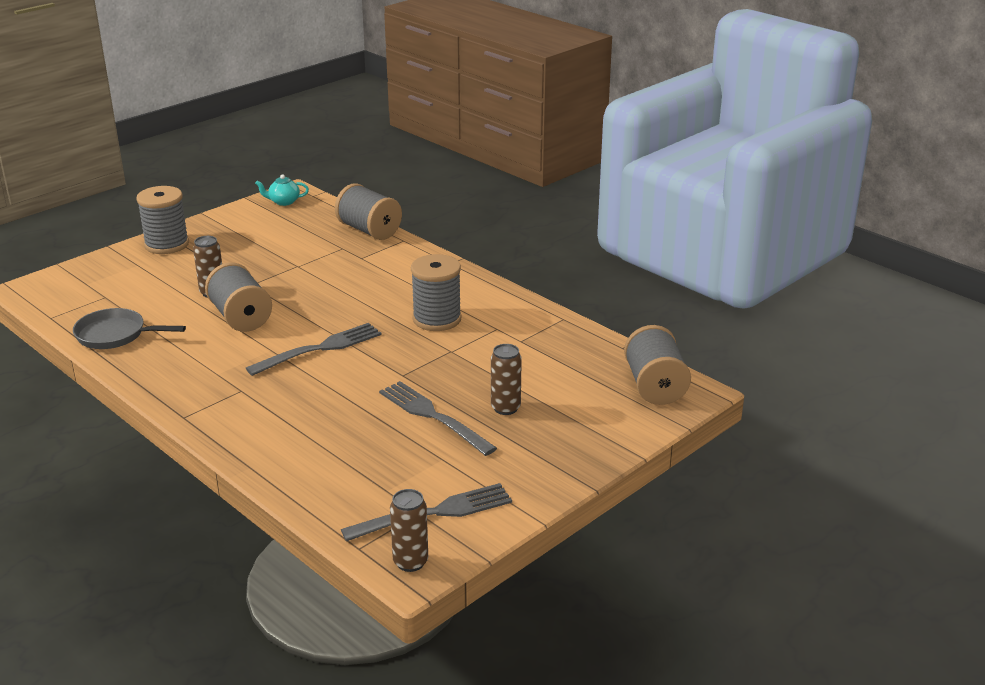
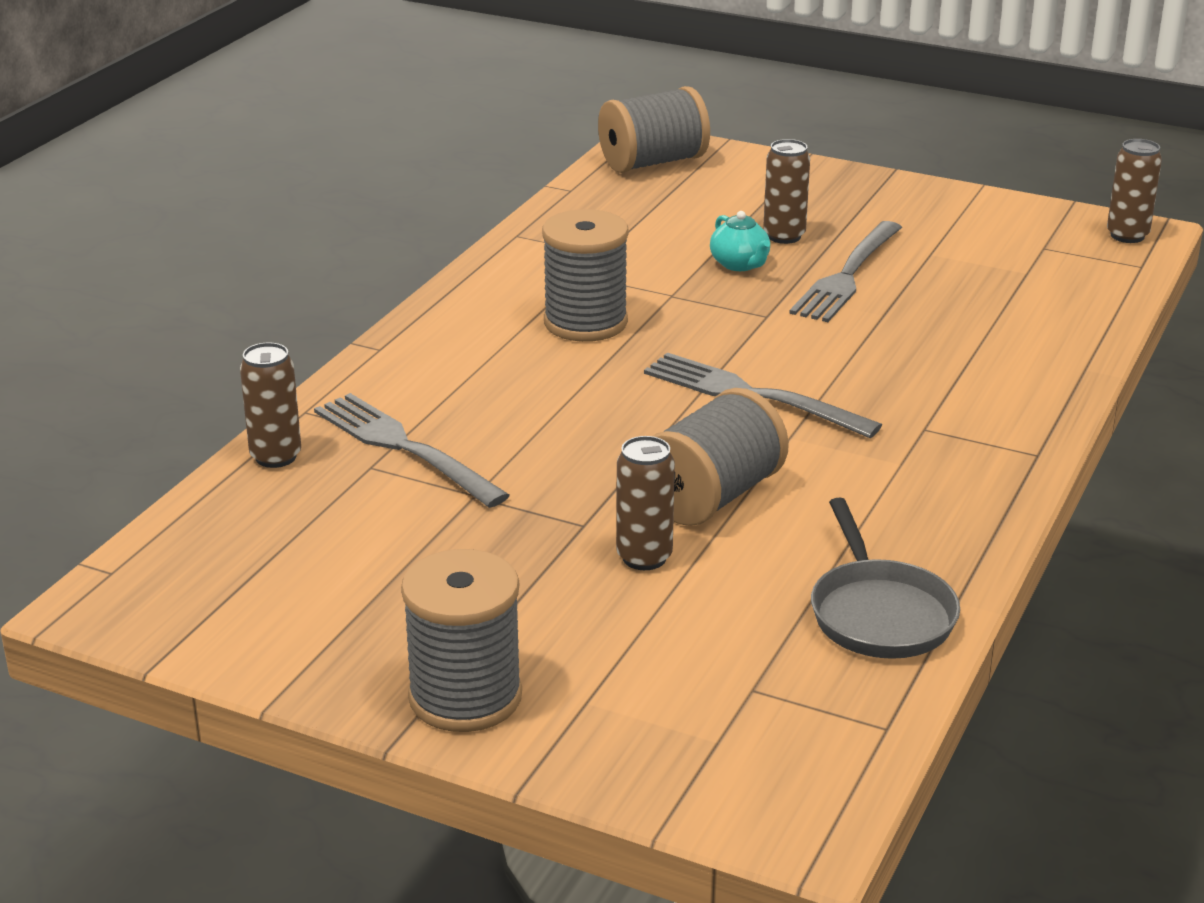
camera: 110 degrees left, 0 degrees up
turquoise teapot [255,174,309,206] -> turquoise teapot moved to [710,211,770,271]
grey spool [335,183,402,240] -> brown can [240,343,301,468]
grey fork [341,483,512,542] -> grey fork moved to [314,393,510,508]

